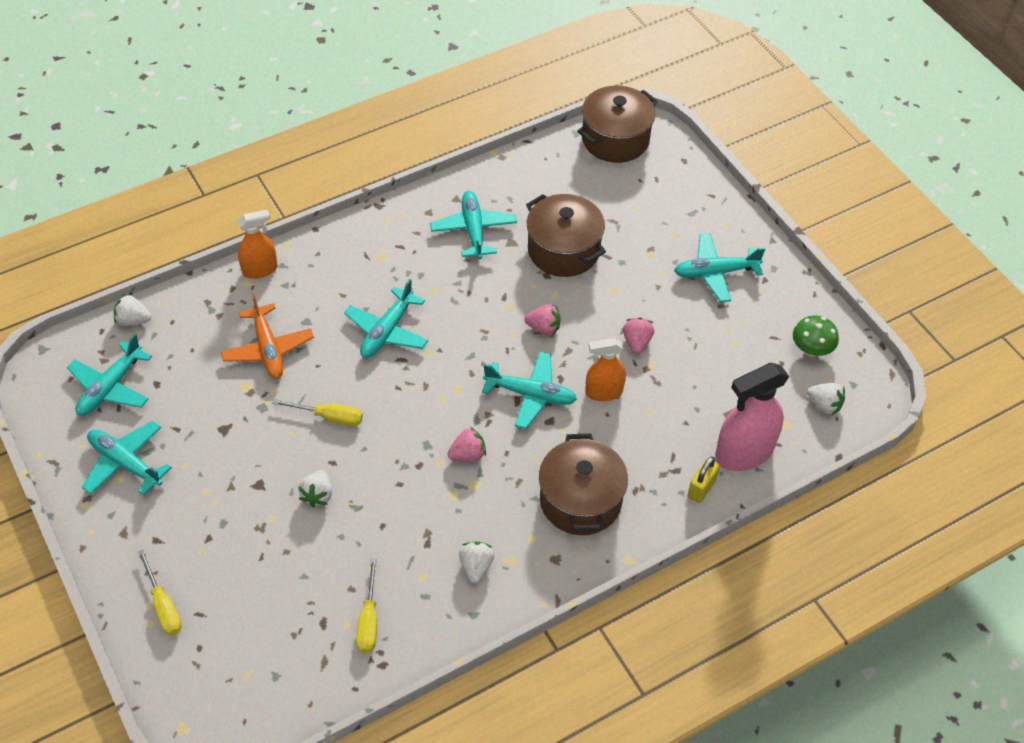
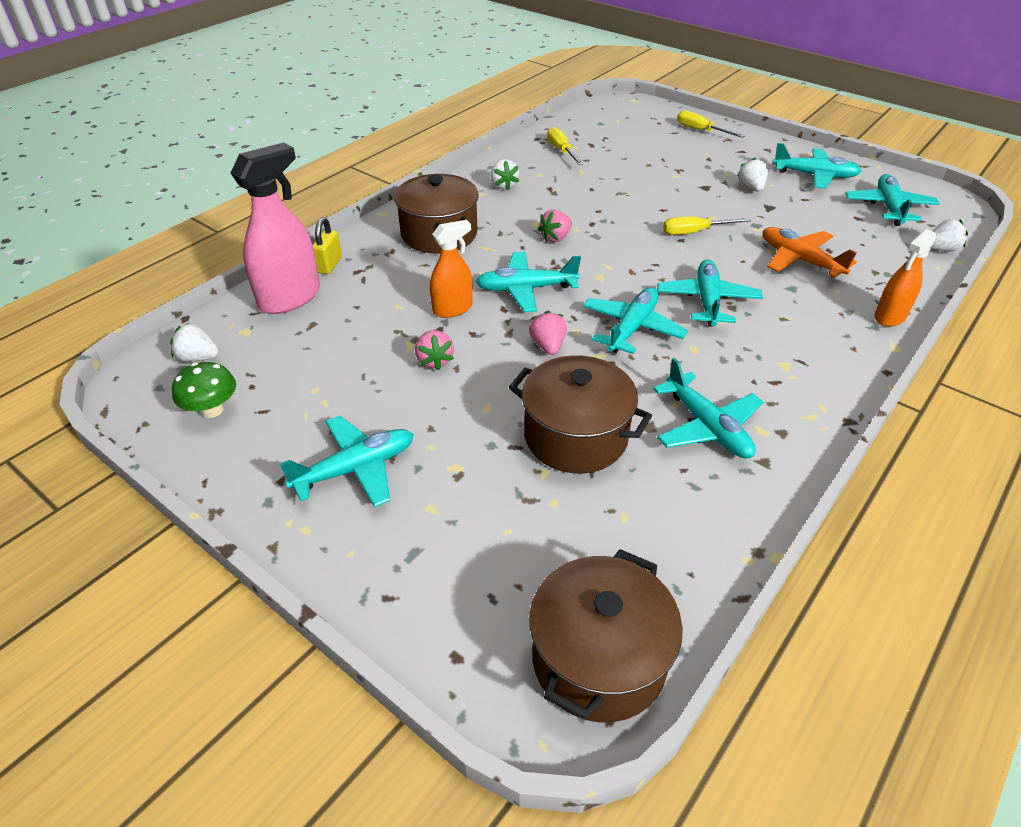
camera: 160 degrees right, 10 degrees down
white strawberry [298,470,332,508] -> white strawberry moved to [737,157,768,191]
pink strawberry [524,304,561,335] -> pink strawberry turned 90 degrees clockwise [529,311,567,355]
none -> turquoise plane [583,287,688,354]

